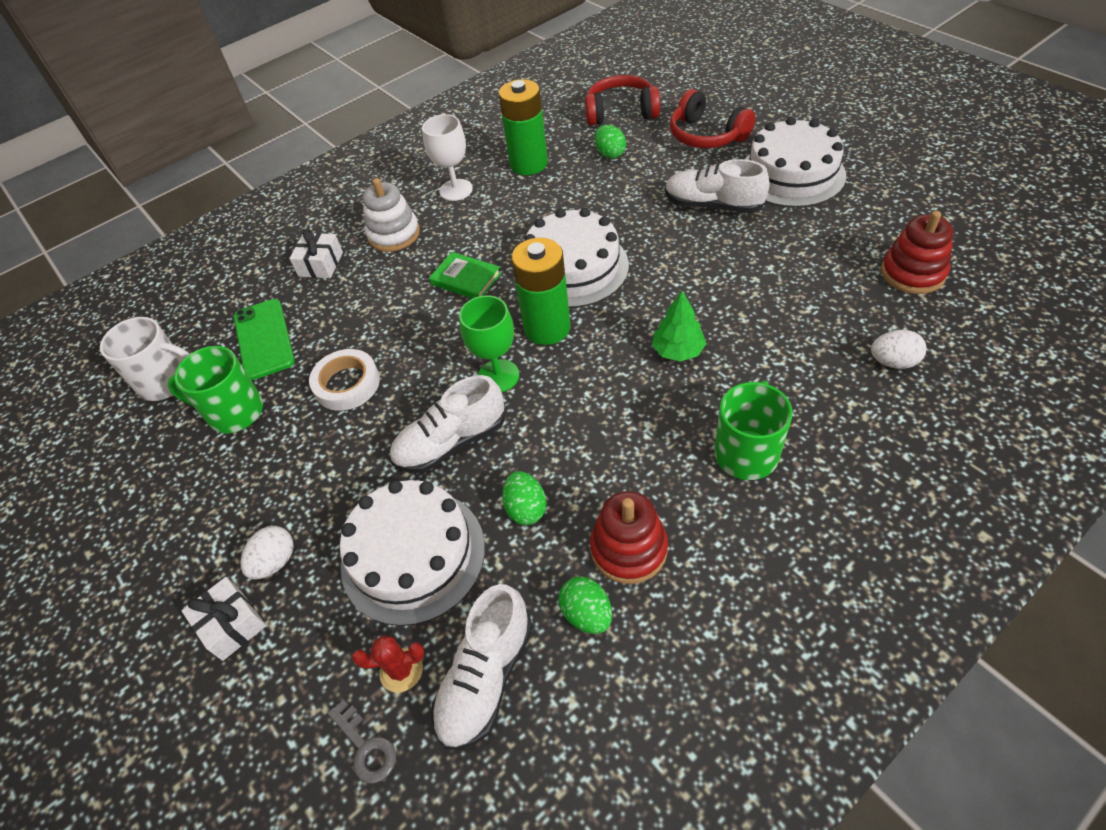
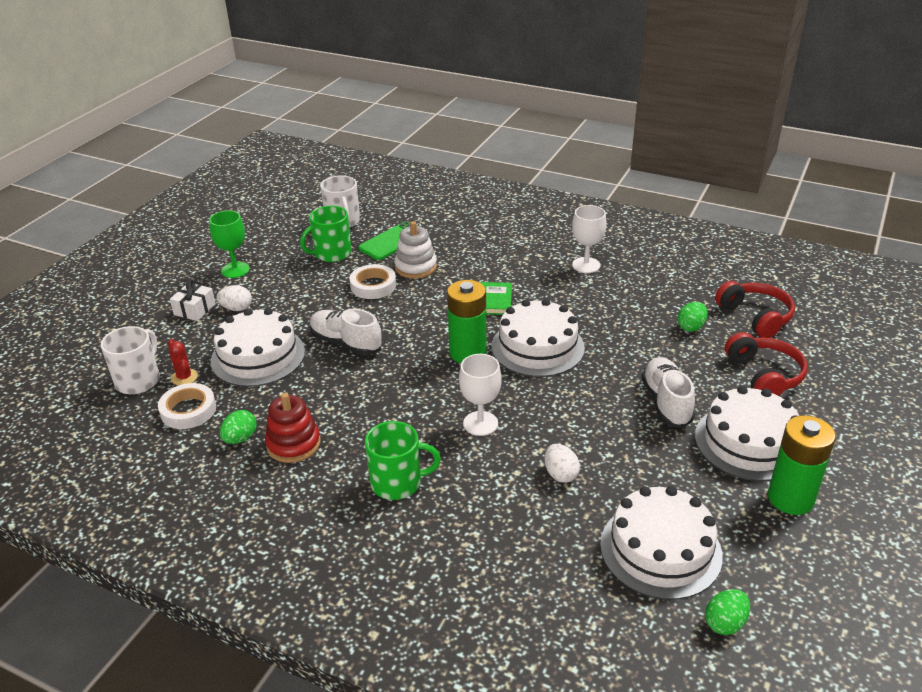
camera: 60 degrees right, 15 degrees down
green mug [167,346,263,433] -> green mug turned 105 degrees counterclockwise [300,206,352,262]
white gift [289,229,343,278] -> none
grey key [328,700,396,783] -> white mug [101,326,160,394]
white stacking toy [363,178,420,252] -> white stacking toy moved to [394,221,437,279]
white shoe [431,584,533,750] -> white tape [158,383,216,429]
green goblet [459,295,519,392] -> green goblet moved to [209,211,250,278]
green battery [498,79,548,175] -> green battery moved to [768,415,836,515]
green egg [502,471,547,525] -> green egg moved to [705,589,750,635]
green tree [652,291,706,362] -> white goblet [459,354,502,436]
red headphones [670,89,756,148] -> red headphones turned 150 degrees clockwise [725,332,808,396]
white egg [871,330,926,369] -> white egg moved to [544,444,580,483]
red stacking toy [881,211,954,294] -> white cake [600,486,723,600]

